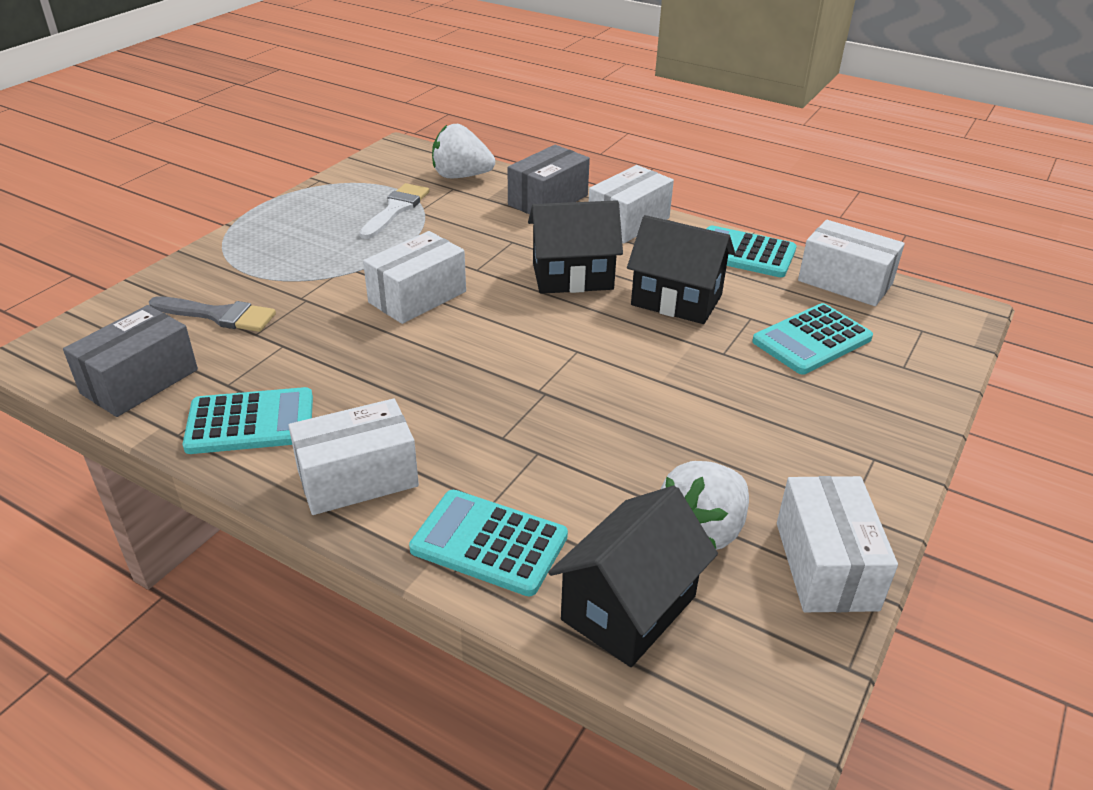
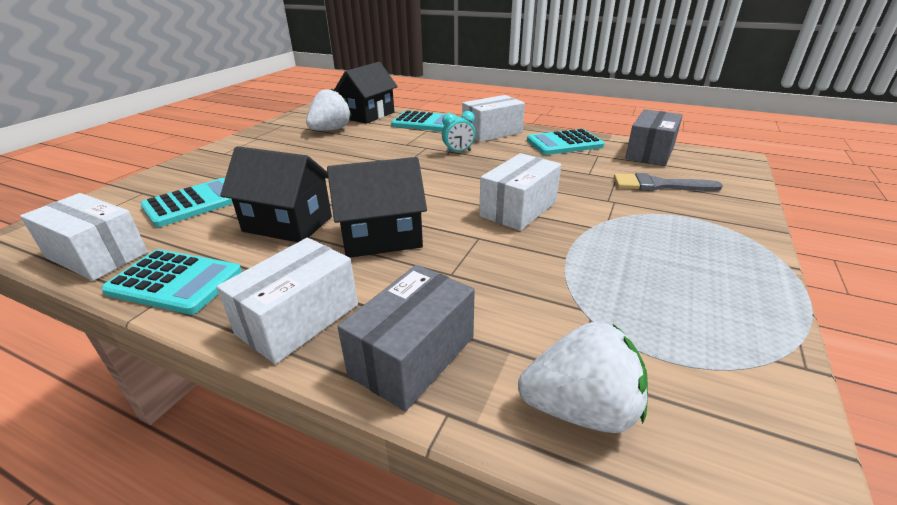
camera: 175 degrees right, 5 degrees down
white brush [359,183,430,239] -> none
white box [777,476,898,612] -> none
none -> turquoise clock [442,111,475,154]

